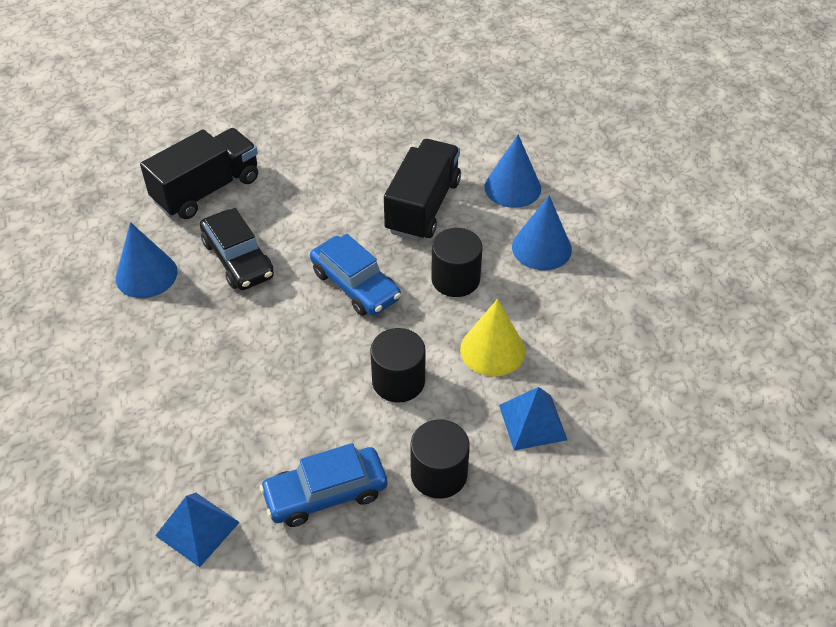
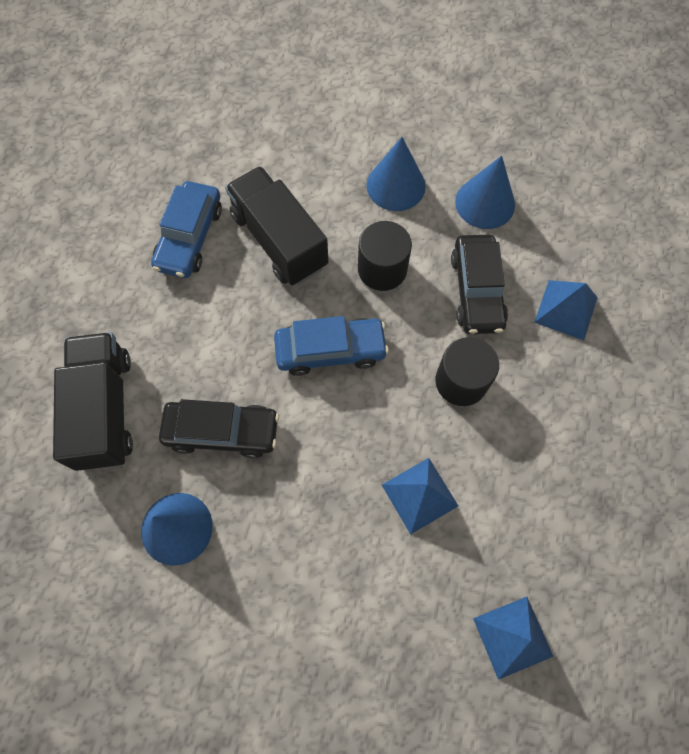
camera: 55 degrees left, 20 degrees up
blue car [259,443,387,527] -> blue car moved to [151,181,222,278]
black cylinder [410,419,470,499] -> none
yellow cone [460,299,525,377] -> black car [451,235,508,334]
blue cone [485,134,541,208] -> blue cone moved to [455,156,515,229]
none -> blue pyramid [382,458,458,535]

